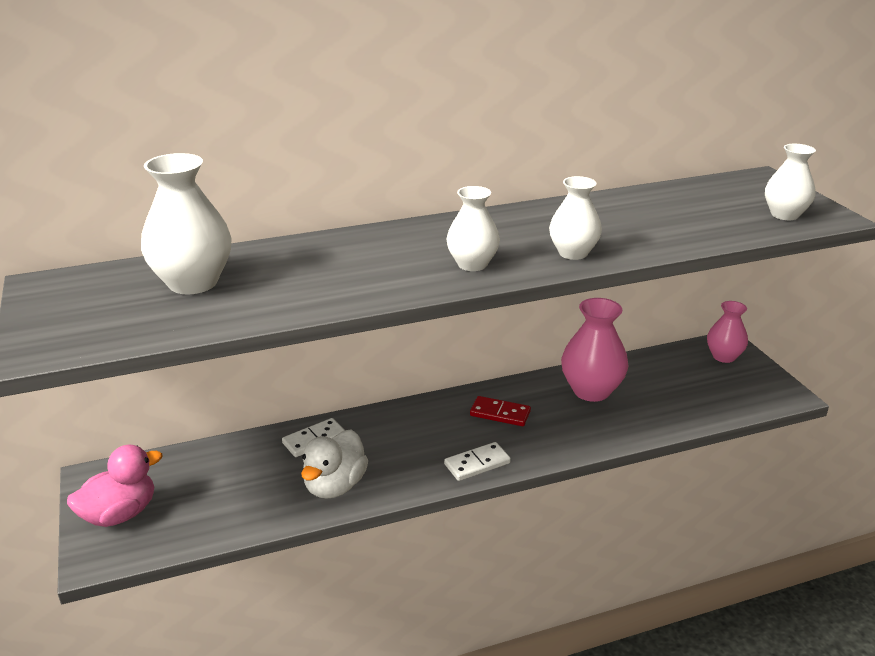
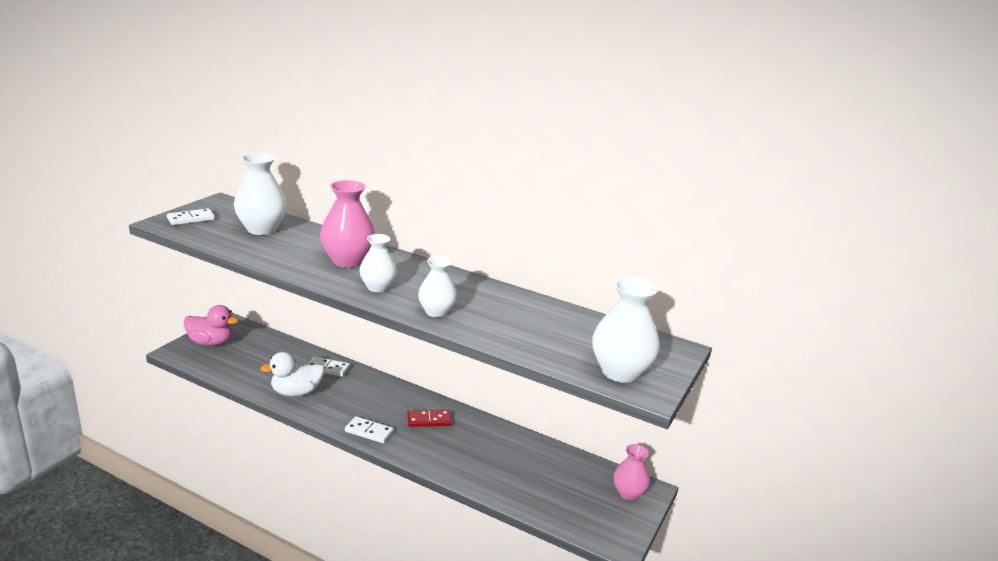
camera: 45 degrees right, 5 degrees down
red domino [470,396,531,426] -> red domino turned 75 degrees counterclockwise [407,410,452,427]
pink vase [561,298,628,402] -> pink vase moved to [320,180,375,268]
white vase [765,144,816,220] -> white vase [592,277,659,383], size x1.57
none -> white domino [167,208,215,225]

